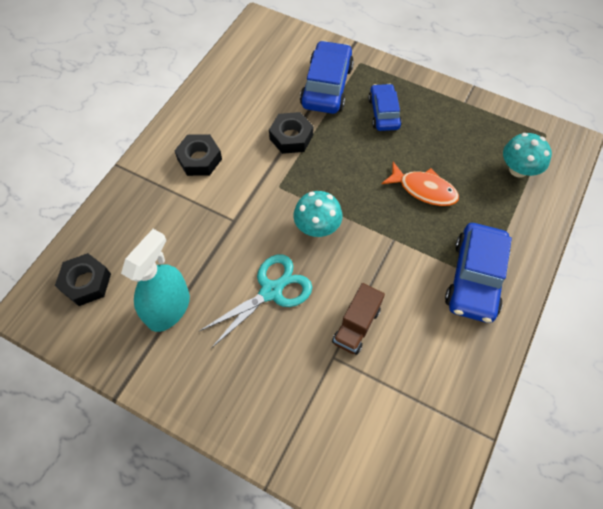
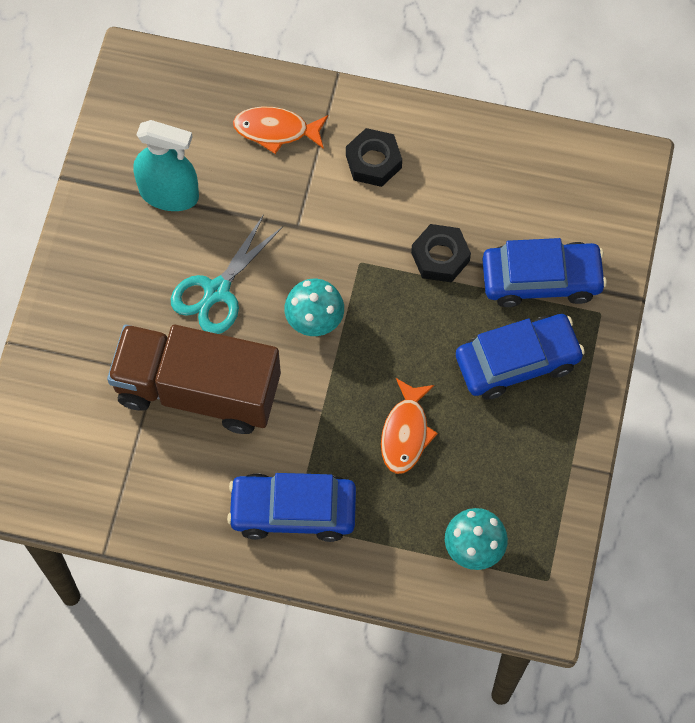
camera: 75 degrees right, 5 degrees up
black nut [55,253,111,306] -> none
turquoise scissors [198,254,312,348] -> turquoise scissors turned 90 degrees clockwise [171,214,283,334]
brown truck [332,283,385,355] -> brown truck [107,325,281,434], size x2.19
blue car [368,83,402,131] -> blue car [456,314,585,400], size x1.58
none -> orange fish [233,107,328,154]

